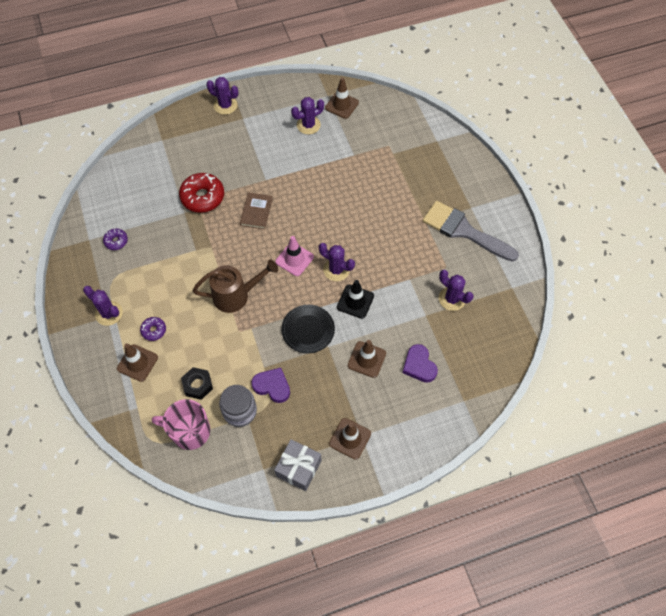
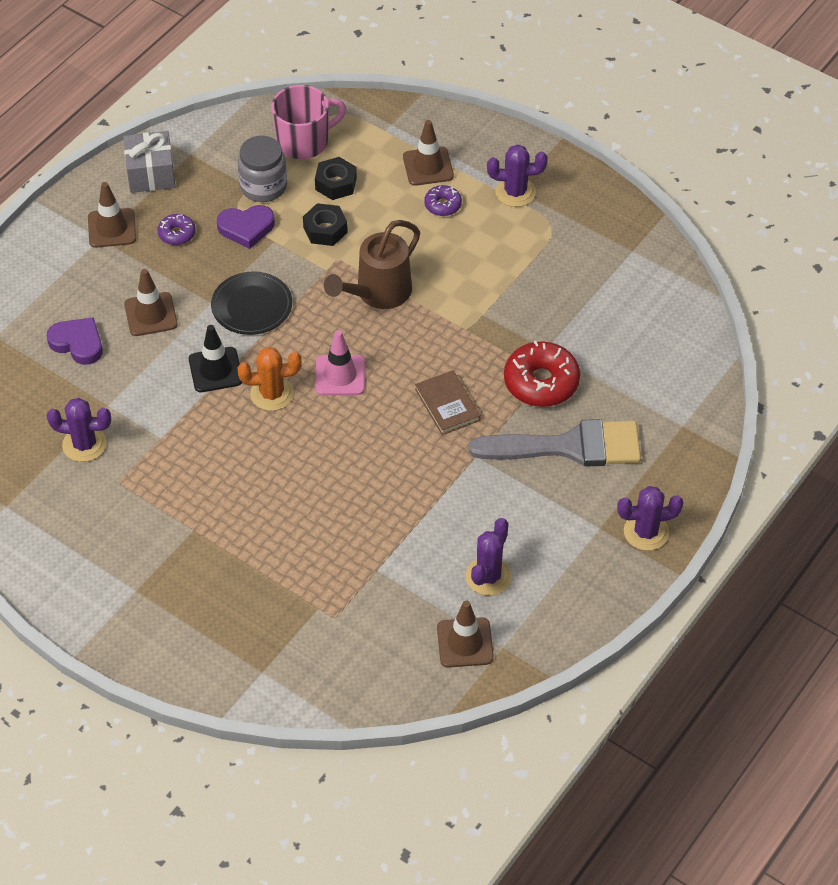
camera: 145 degrees right, 10 degrees down
purple donut [103,228,128,250] -> purple donut moved to [157,214,196,245]
purple cactus [319,243,355,281] -> orange cactus [237,347,302,411]
grey brush [423,201,519,261] -> grey brush moved to [468,419,641,467]
none -> black nut [303,203,348,246]

